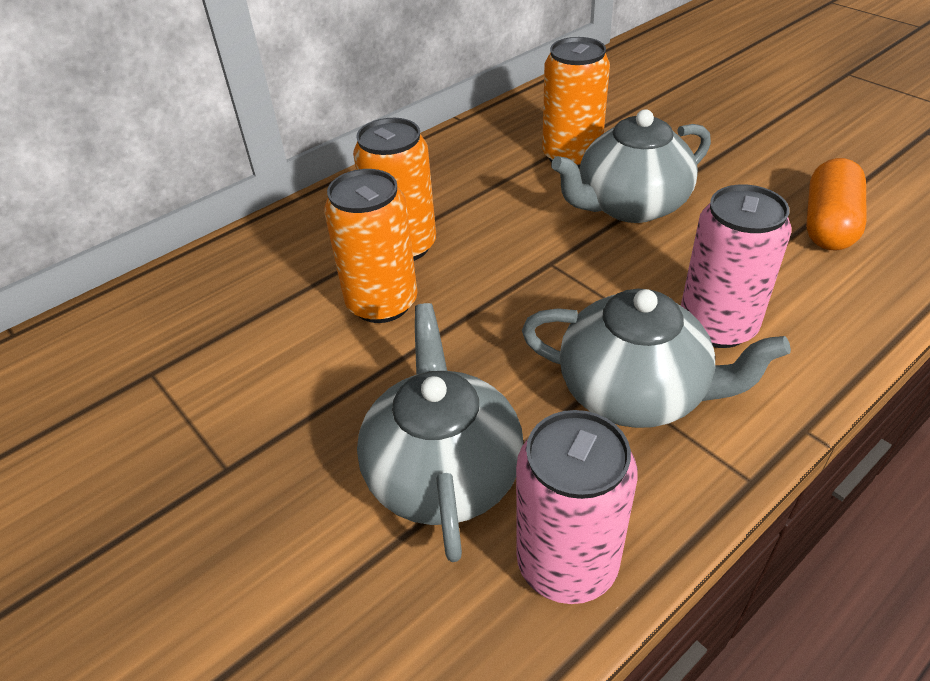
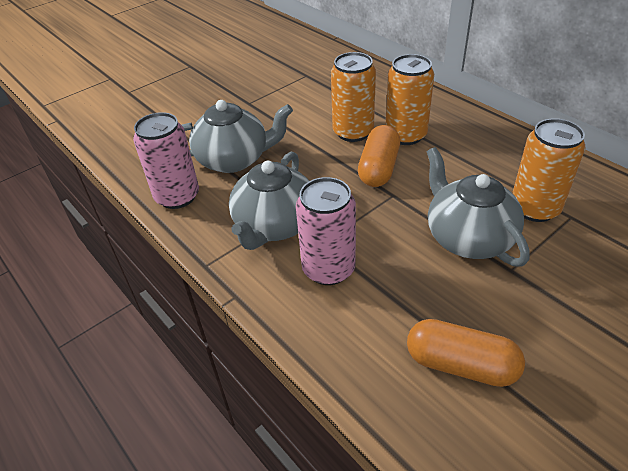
camera: 90 degrees right, 0 degrees up
none -> orange capsule [358,125,400,187]

